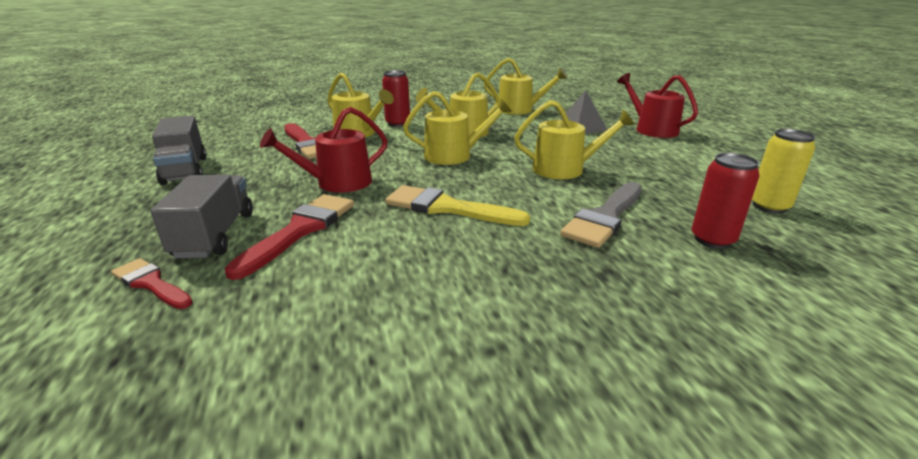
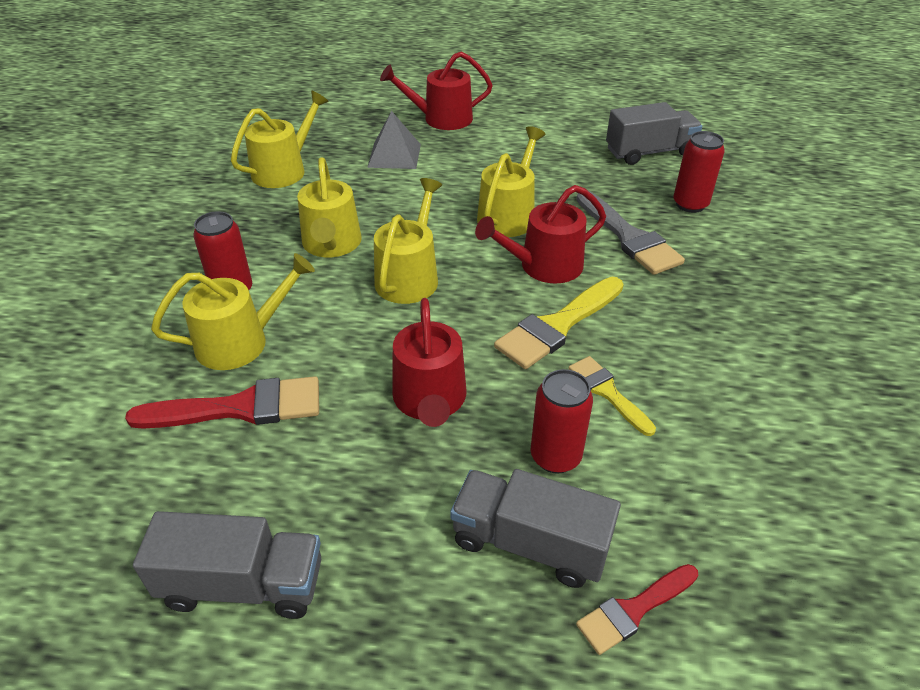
camera: 65 degrees left, 15 degrees up
red brush [225,194,354,280] -> red can [531,369,593,474]
yellow can [752,129,816,214] -> grey truck [606,102,702,165]
none -> red watering can [475,185,606,283]
none -> yellow brush [568,356,656,436]

